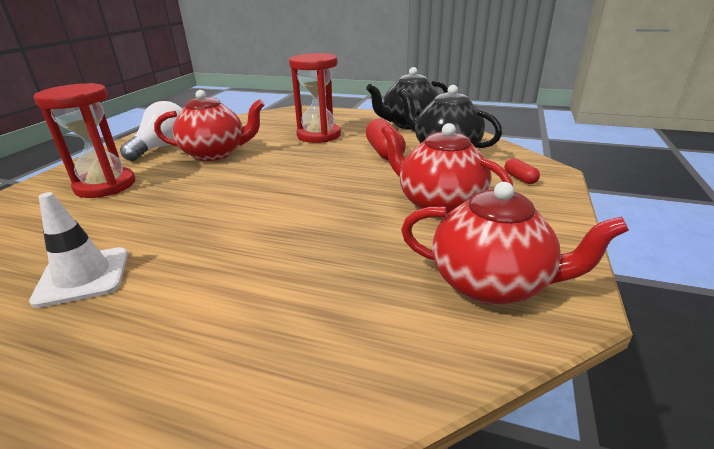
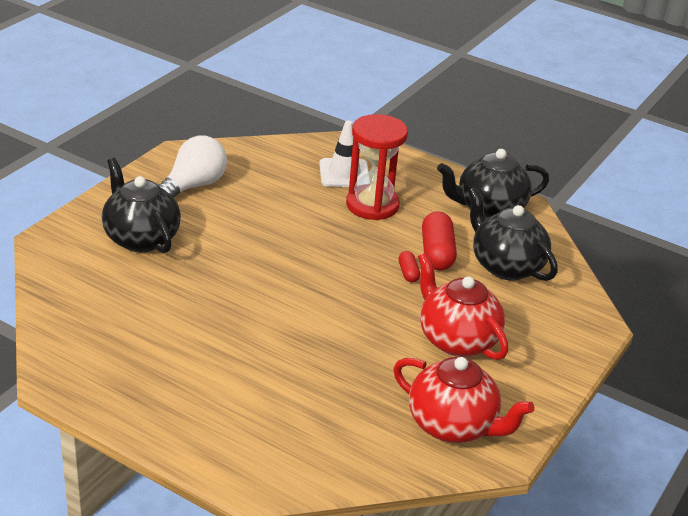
camera: 10 degrees right, 5 degrees up
white traffic cone [29,192,128,308] -> white traffic cone moved to [319,120,369,187]
red hourglass [33,83,135,198] -> black teapot [102,158,181,253]
red teapot [154,90,265,161] -> none
red capsule [504,158,540,184] -> red capsule moved to [398,251,420,282]

